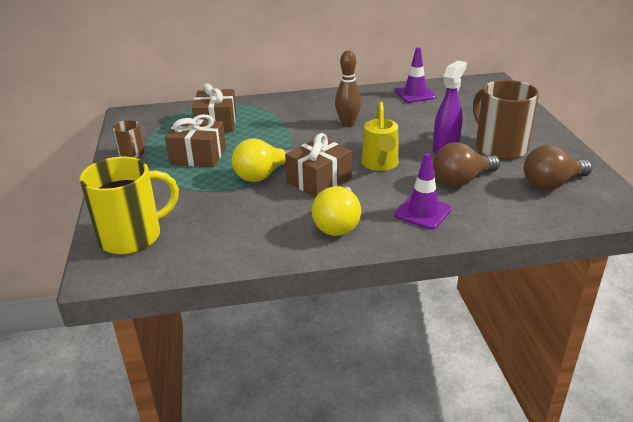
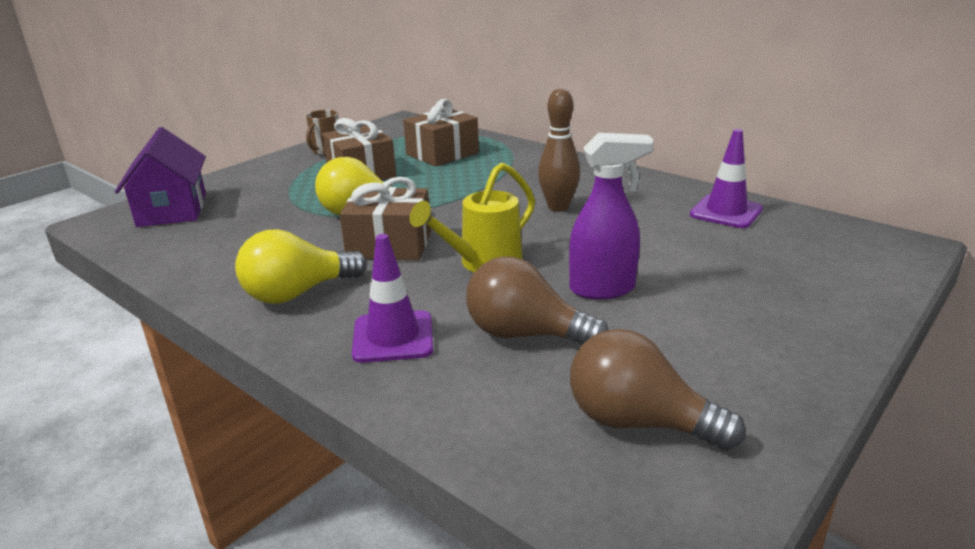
camera: 50 degrees right, 5 degrees down
yellow mug [79,157,179,254] -> purple house [115,127,206,227]
brown mug [473,80,539,160] -> none

